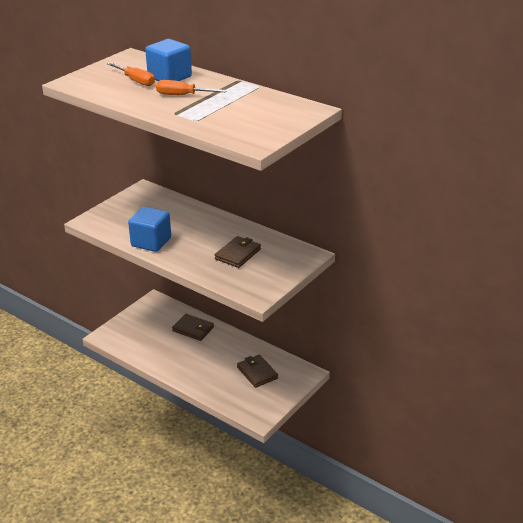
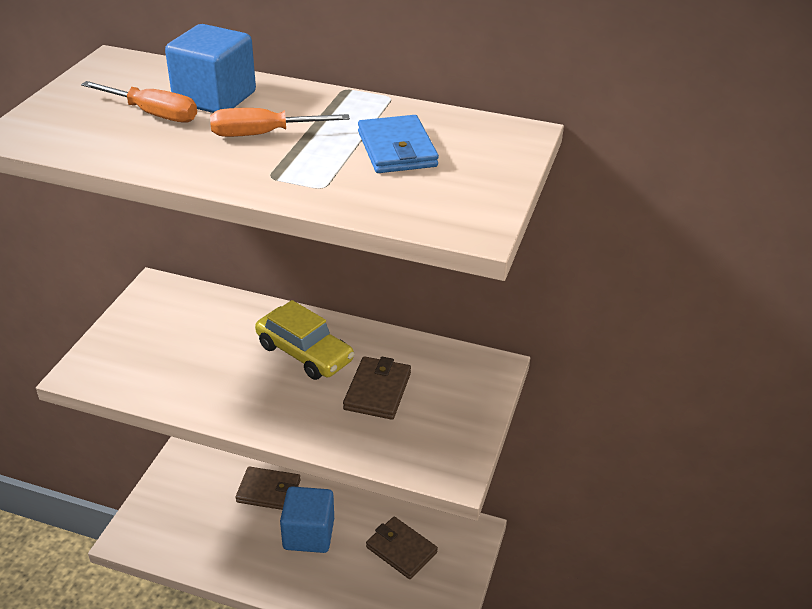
camera: 20 degrees left, 5 degrees up
blue cube [128,207,171,252] -> blue cube moved to [280,486,334,553]
none -> yellow car [255,300,355,380]
none -> blue wallet [358,115,439,173]

